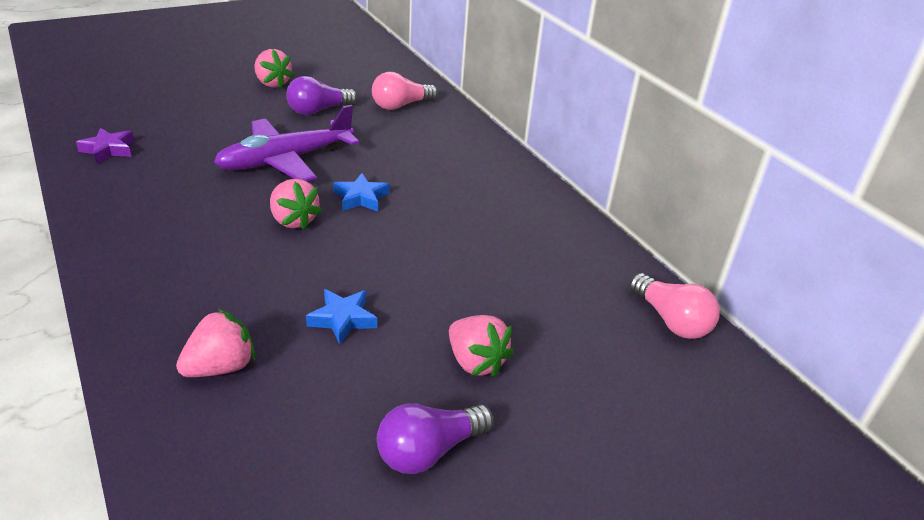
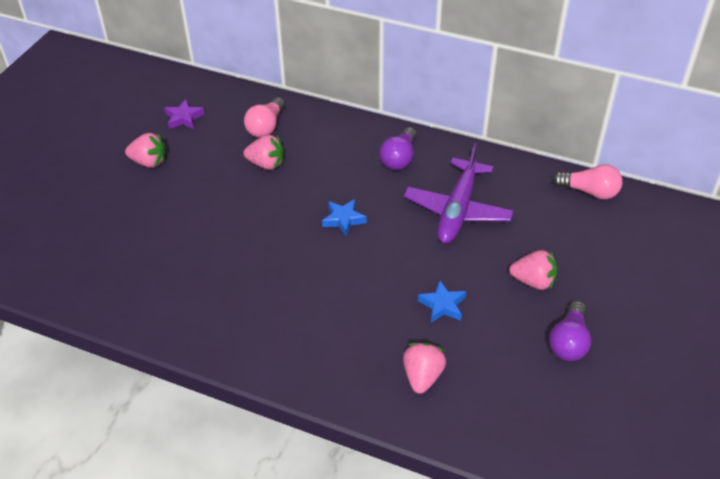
camera: 35 degrees left, 10 degrees up
purple star [76,128,134,164] -> purple star moved to [164,99,205,129]
purple plane [214,105,359,181] -> purple plane moved to [404,143,514,244]
pink strawberry [270,179,322,230] -> pink strawberry moved to [243,135,284,170]
purple light bulb [286,76,358,115] -> purple light bulb moved to [380,127,417,170]

